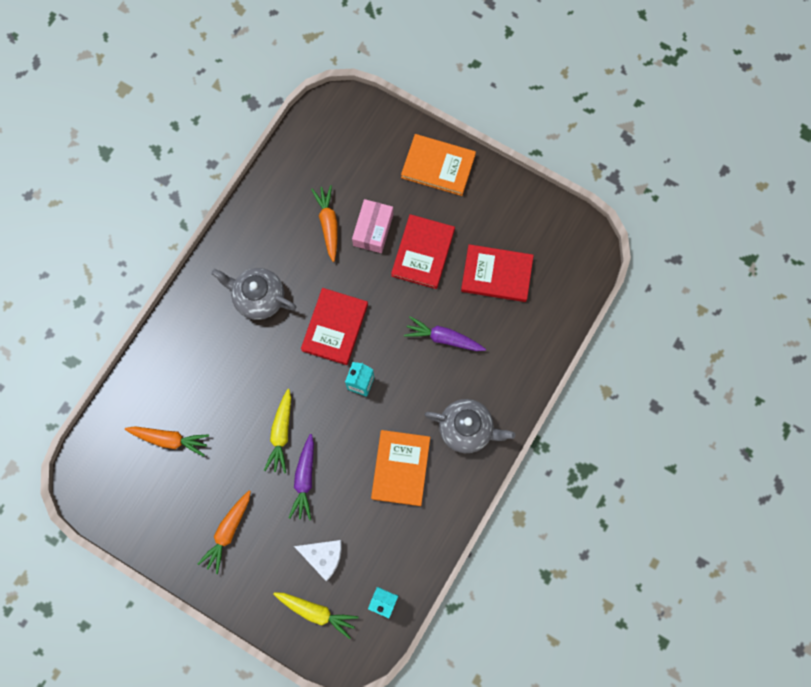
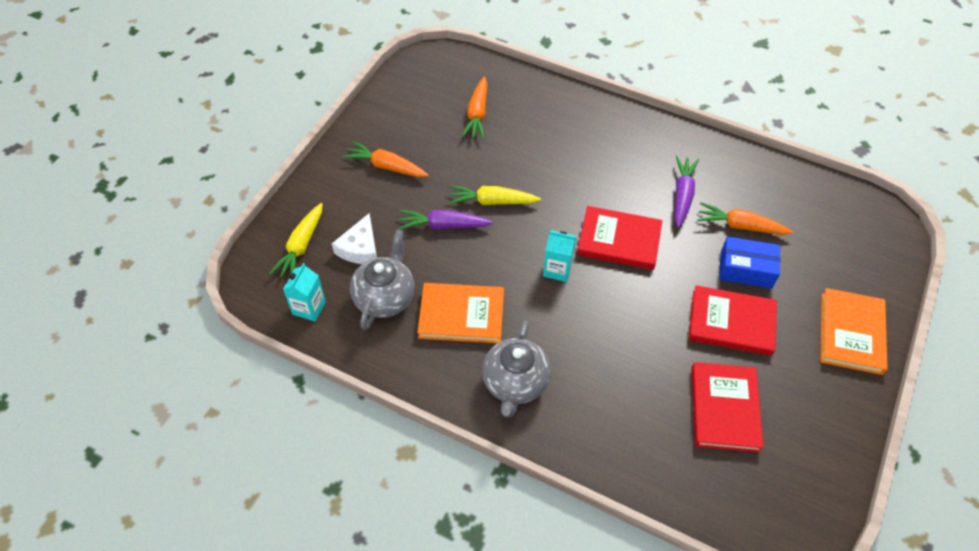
camera: 85 degrees right, 20 degrees down
grey teapot [211,268,297,320] -> grey teapot moved to [350,229,415,330]
orange carrot [311,185,338,262] -> orange carrot turned 150 degrees counterclockwise [697,202,793,235]
pink box [352,199,393,253] -> blue box [719,237,780,288]
purple carrot [404,316,486,351] -> purple carrot moved to [675,156,699,228]

